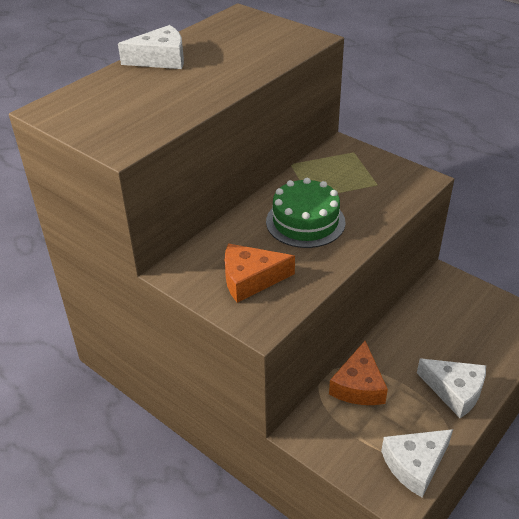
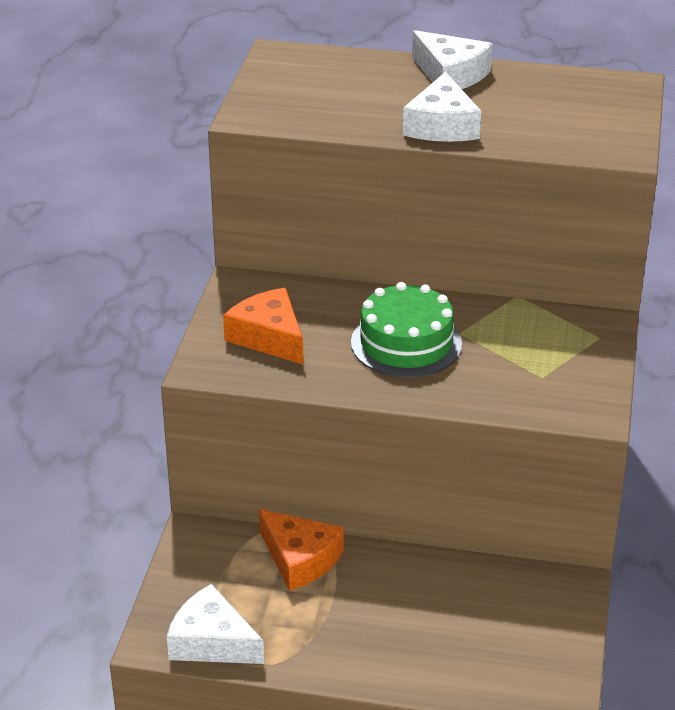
camera: 60 degrees right, 5 degrees down
orange cheese [329,341,388,405] -> orange cheese turned 120 degrees counterclockwise [259,509,344,591]
white cheese [417,358,486,418] -> white cheese moved to [403,72,481,142]

